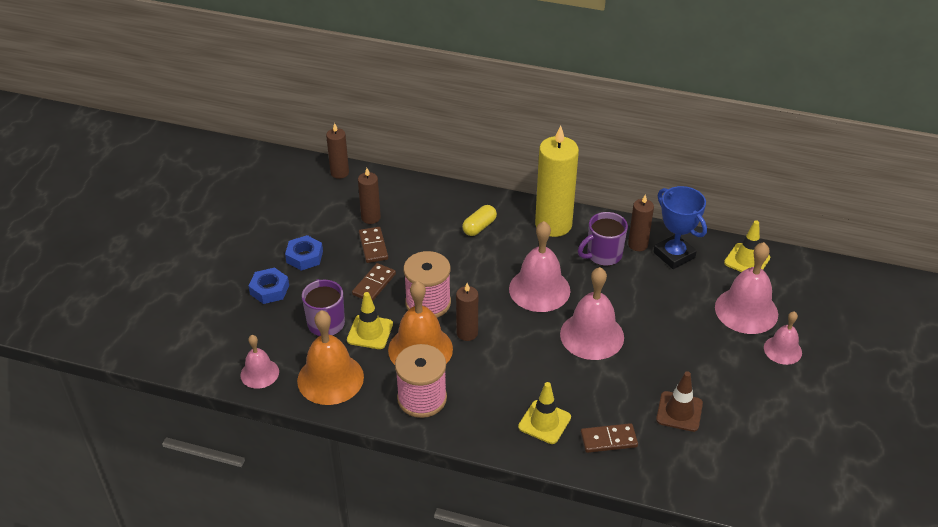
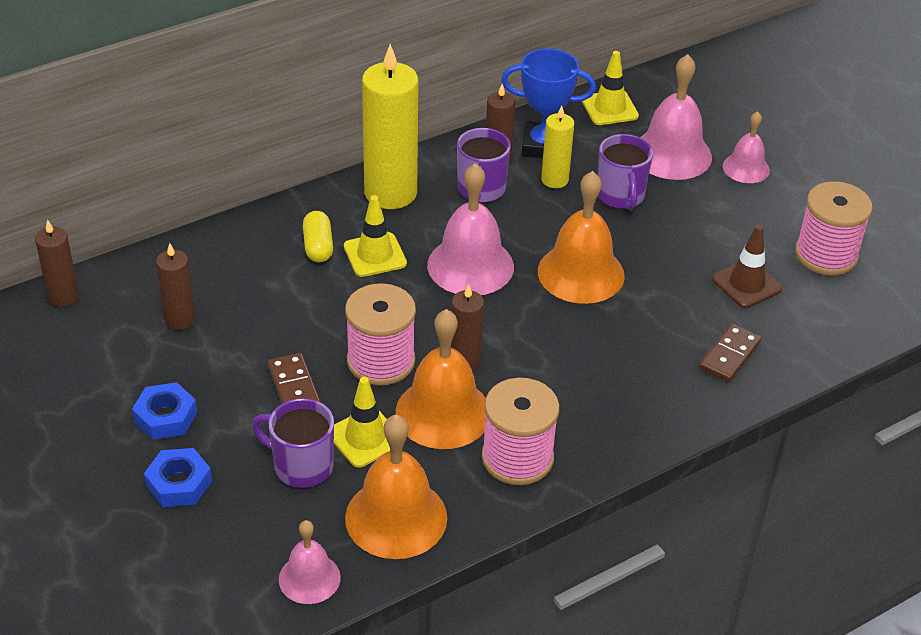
camera: 50 degrees left, 0 degrees up
brown domino [359,227,388,263] -> none
yellow traffic cone [518,382,571,444] -> yellow traffic cone moved to [344,195,407,277]
pink bell [560,267,624,360] -> orange bell [538,171,625,304]
none -> yellow candle [541,105,574,188]
none -> purple mug [597,134,653,210]
none -> pink spool [795,181,873,275]

